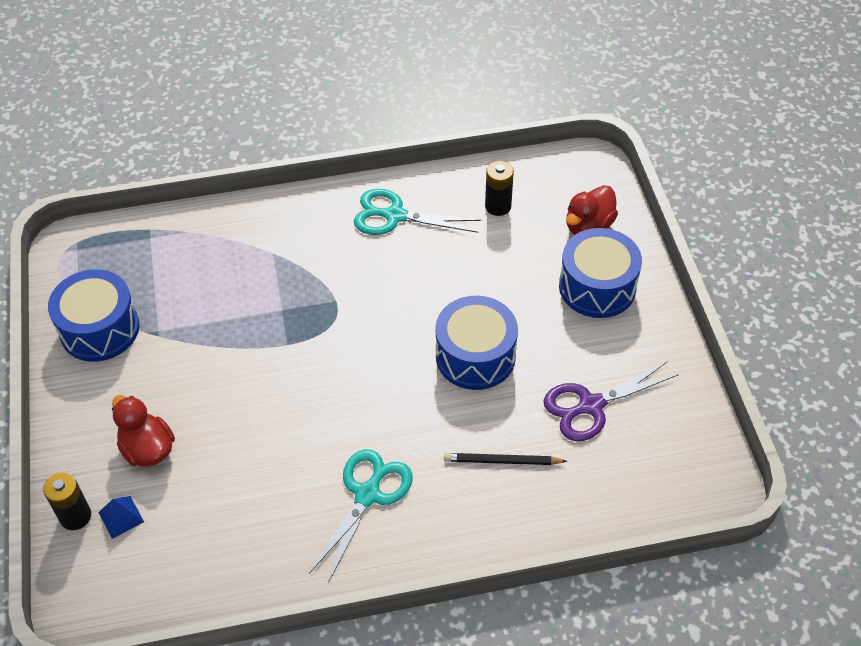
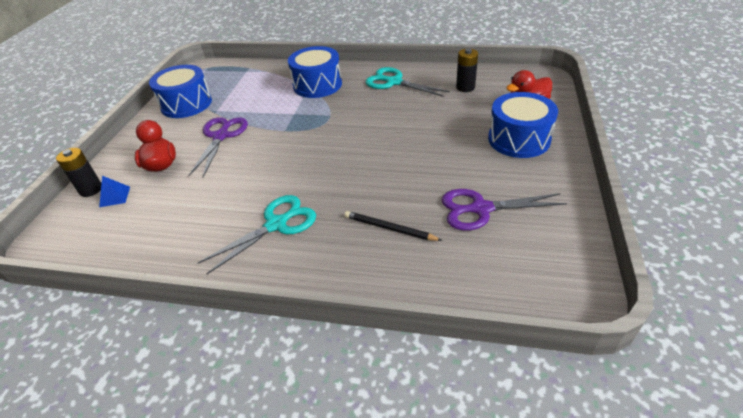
camera: 25 degrees right, 10 degrees down
blue drum [435,296,518,390] -> blue drum moved to [288,46,342,98]
none -> purple scissors [188,117,248,177]

